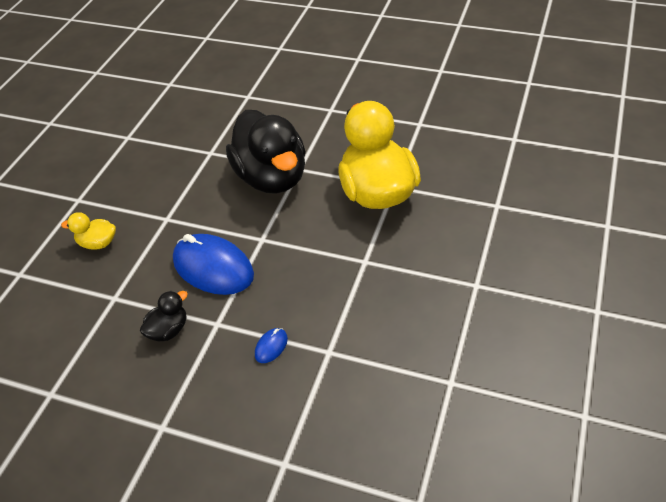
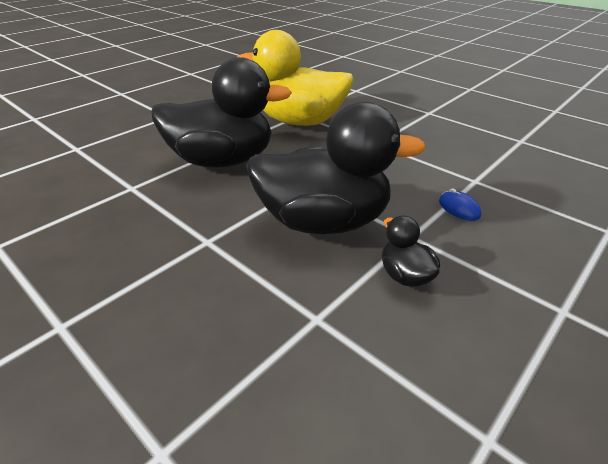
camera: 70 degrees left, 10 degrees down
yellow duck [61,212,116,250] -> none
blue mouse [173,234,254,295] -> black duck [246,102,426,234]

